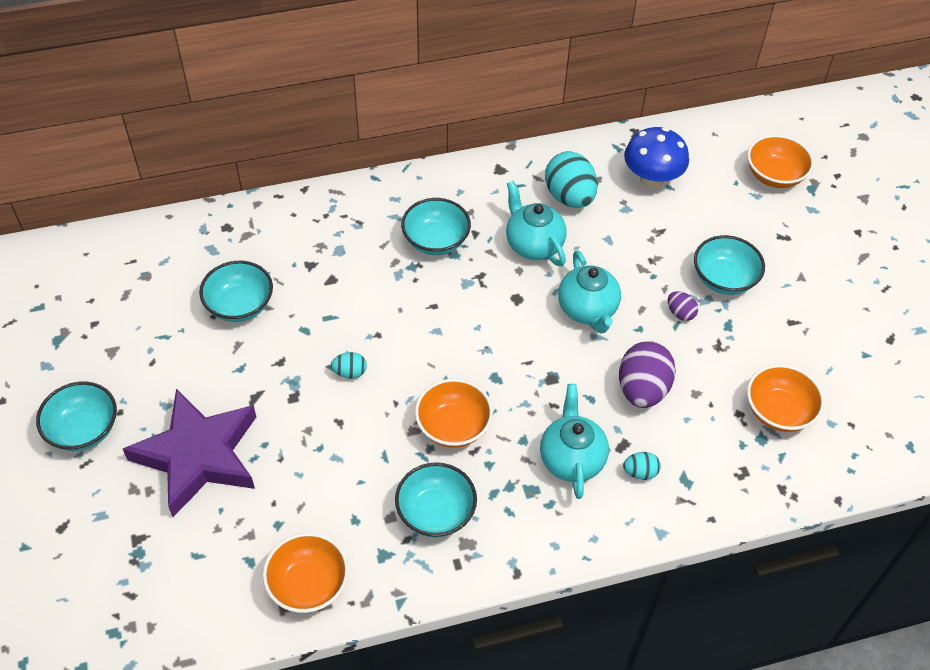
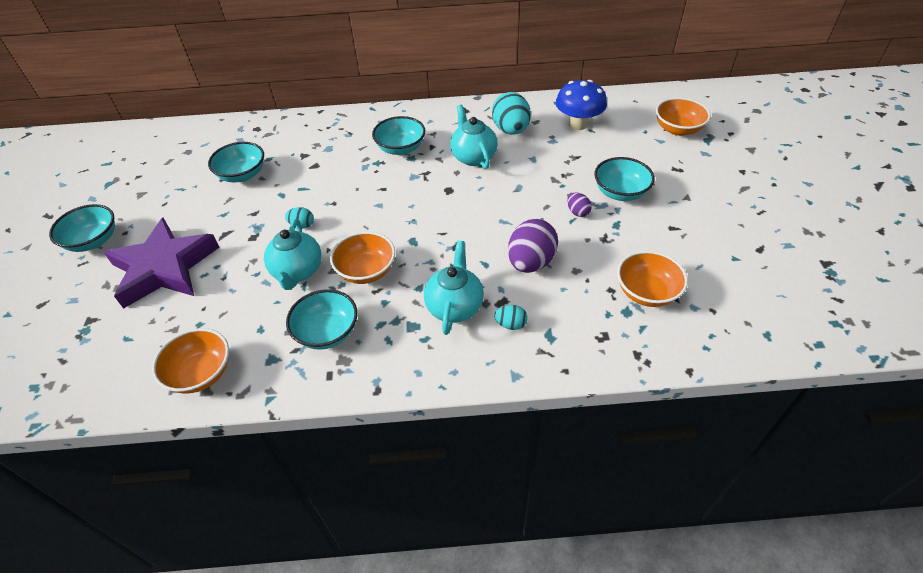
camera: 15 degrees right, 5 degrees down
turquoise teapot [558,250,621,333] -> turquoise teapot moved to [264,219,322,290]

